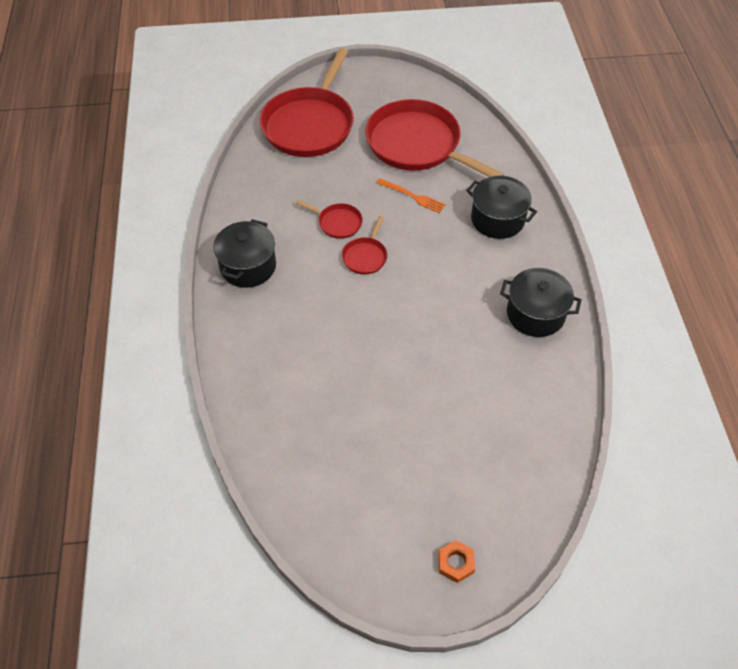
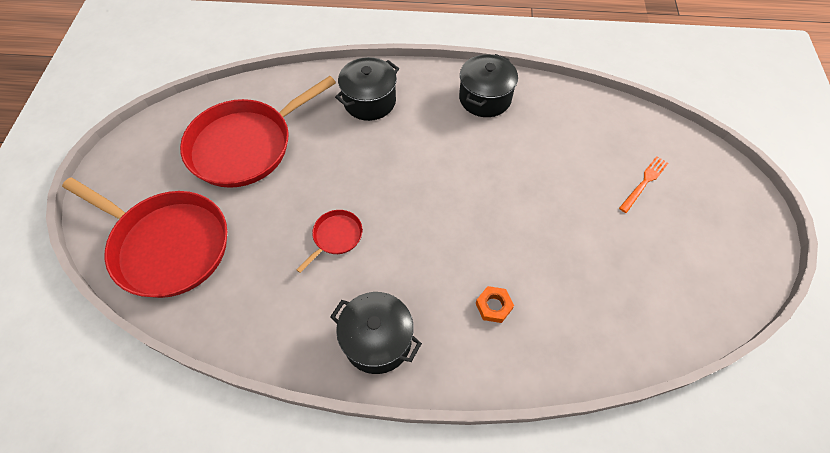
camera: 80 degrees left, 5 degrees up
red pan [342,216,387,275] -> none
orange fork [376,178,446,213] -> orange fork moved to [619,156,668,213]
orange nut [438,540,475,583] -> orange nut moved to [476,286,514,323]

